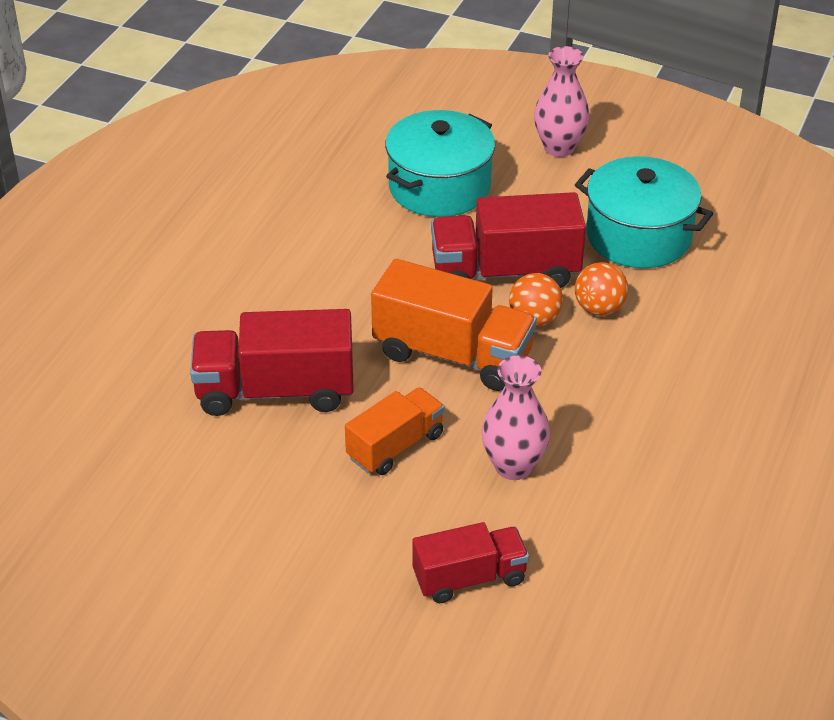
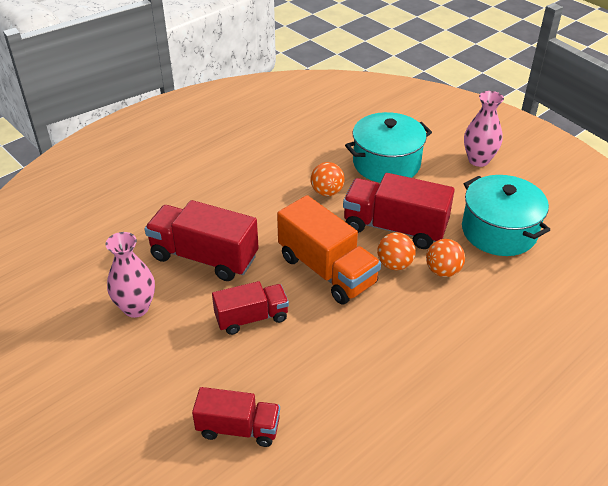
camera: 25 degrees right, 0 degrees up
orange truck [345,387,445,475] -> red truck [212,281,289,335]
pink vase [482,355,550,480] -> pink vase moved to [106,232,155,318]
none -> orange ball [310,162,345,196]

